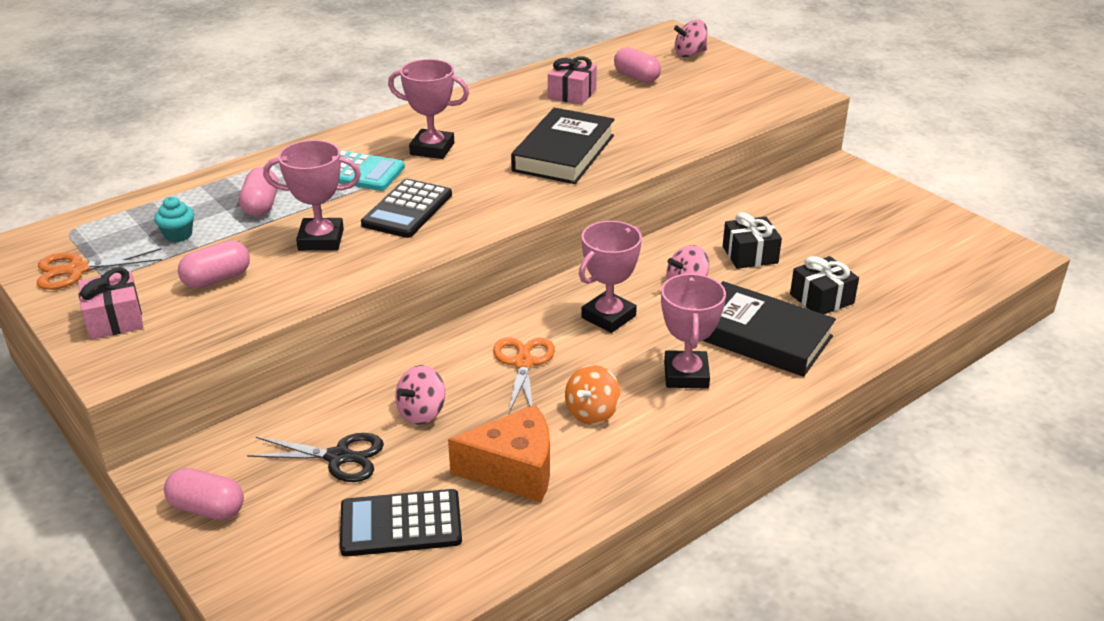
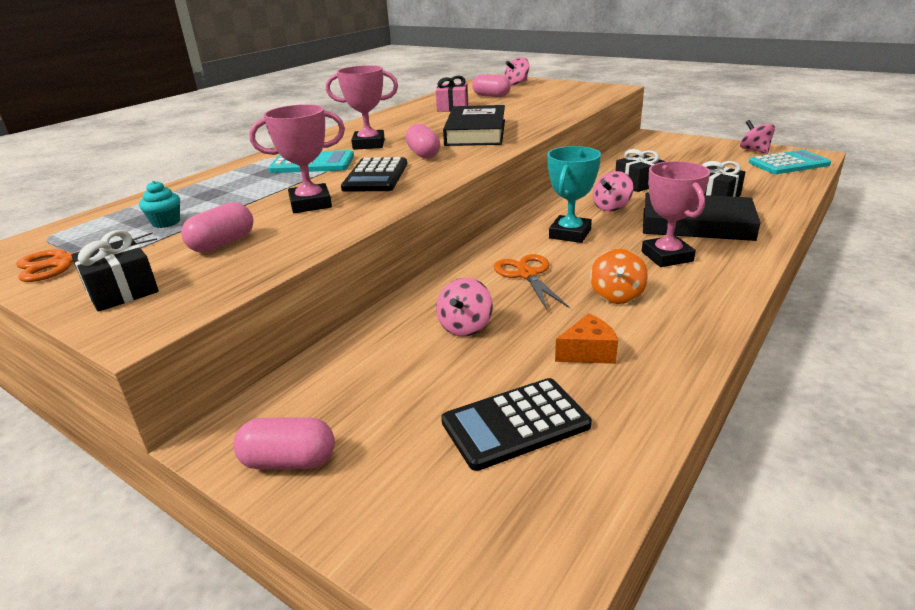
camera: 15 degrees left, 5 degrees down
pink gift [78,267,143,340] -> black gift [71,230,159,312]
pink capsule [239,167,278,217] -> pink capsule moved to [406,124,440,159]
black scissors [247,433,384,482] -> none
orange cheese [448,405,550,502] -> orange cheese [555,313,618,364], size x0.58
pink trophy [579,221,642,333] -> turquoise trophy [547,146,601,243]
none -> pink spinning top [740,120,775,154]
none -> turquoise calculator [749,150,831,174]

